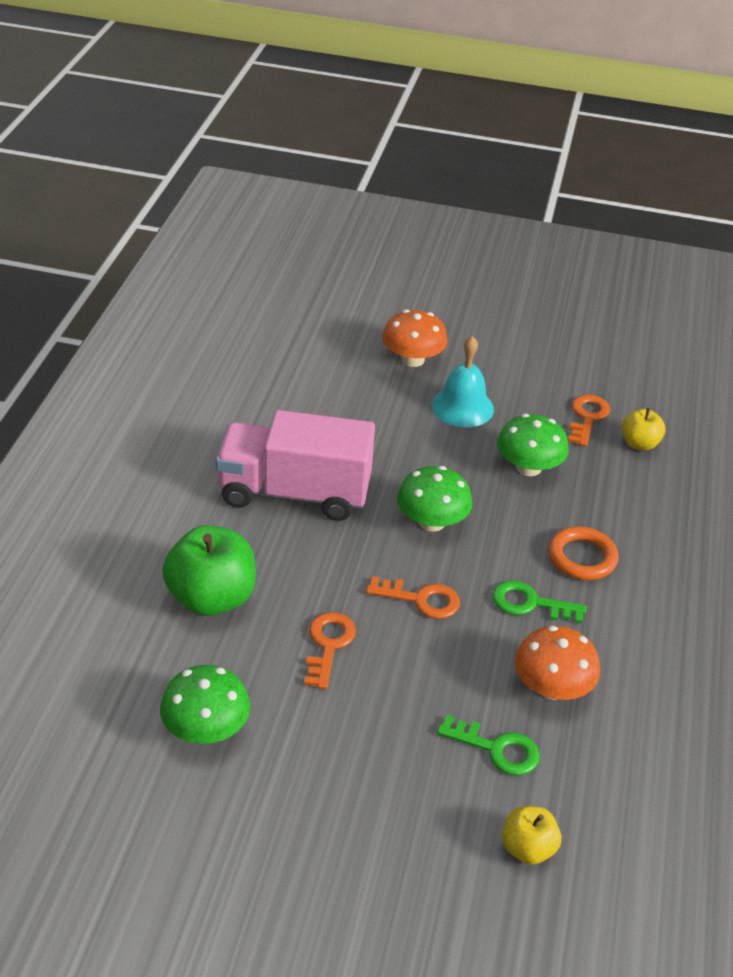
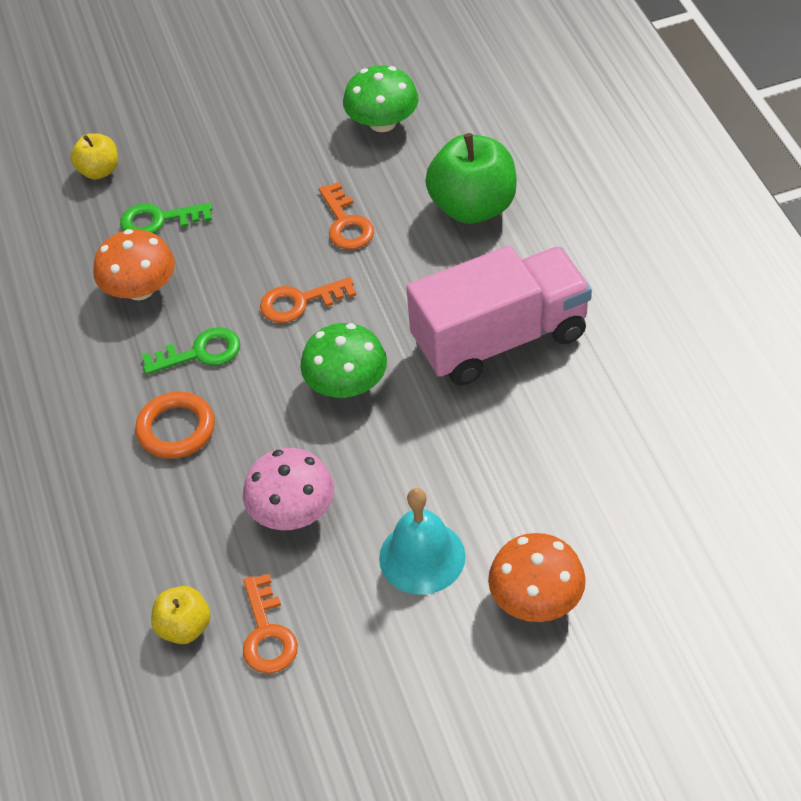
camera: 155 degrees right, 10 degrees up
green mushroom [497,414,569,476] -> pink mushroom [243,448,334,530]

